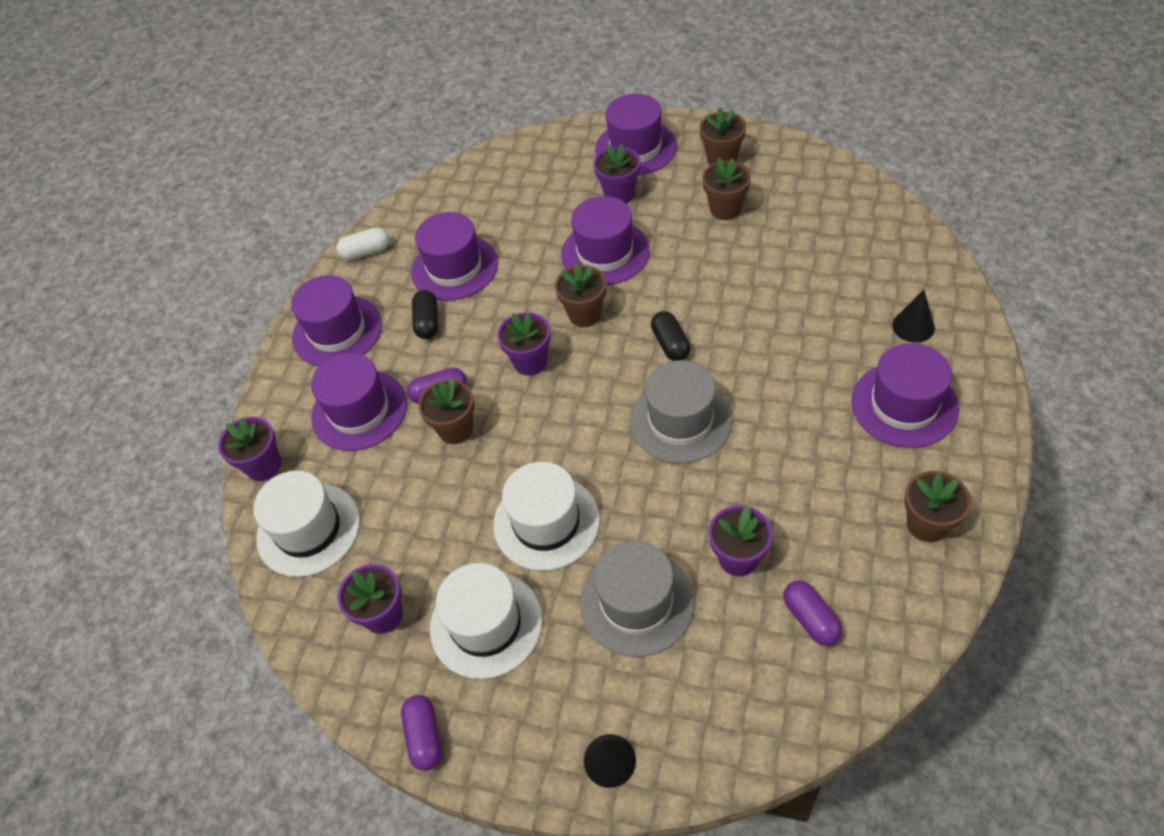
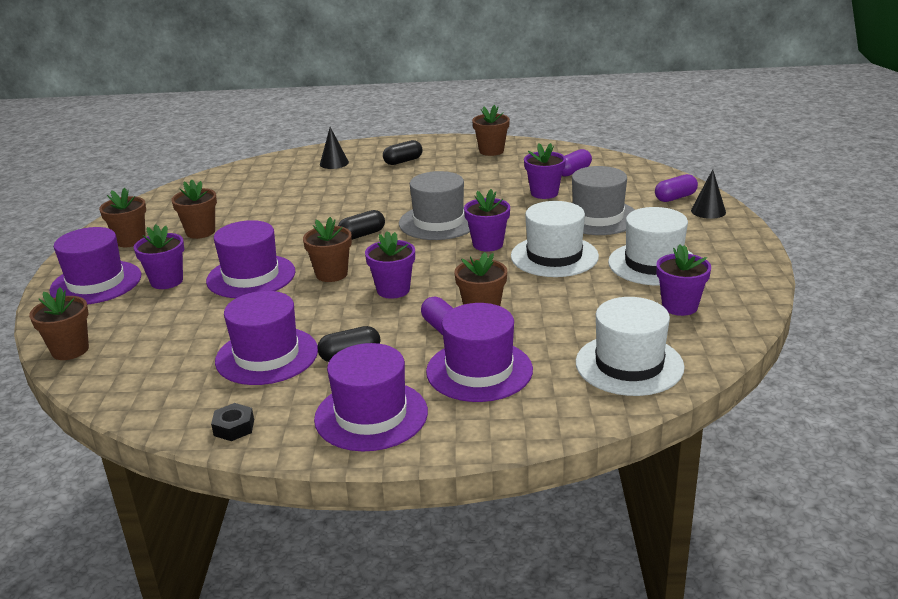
camera: 110 degrees left, 25 degrees down
purple flower pot [218,417,281,481] -> purple flower pot moved to [464,189,510,252]
white capsule [337,227,390,260] -> black nut [211,403,254,441]
purple capsule [401,695,442,771] -> purple capsule moved to [655,174,698,202]
purple hat [851,343,959,448] -> black capsule [383,140,423,165]
none -> brown flower pot [29,287,89,360]

